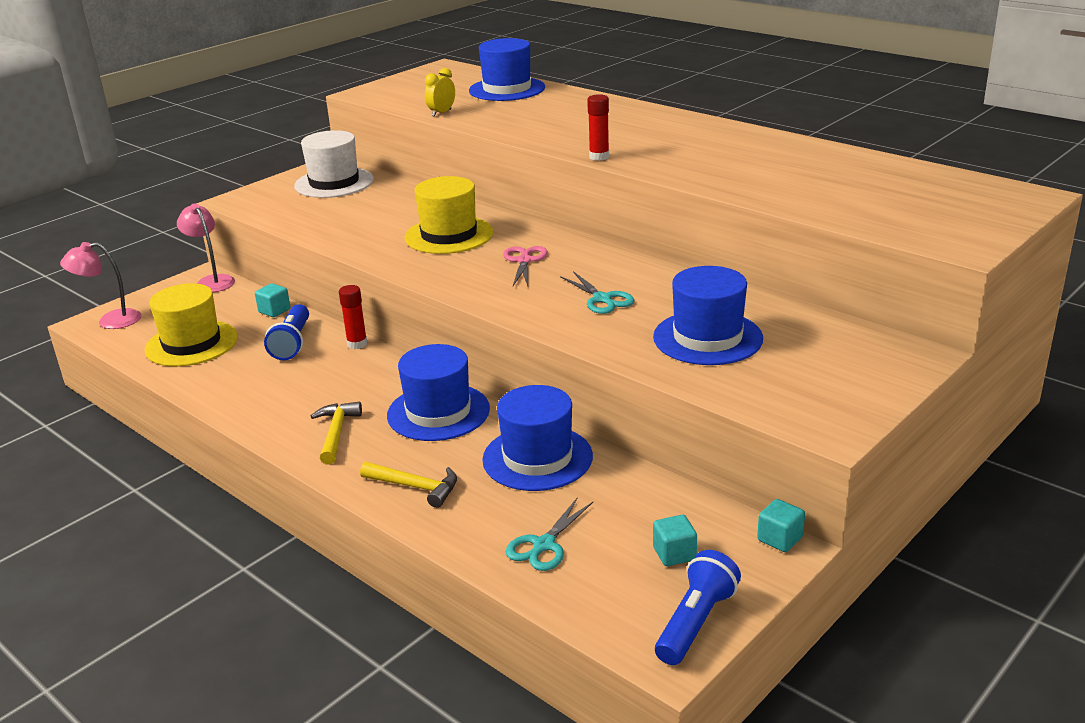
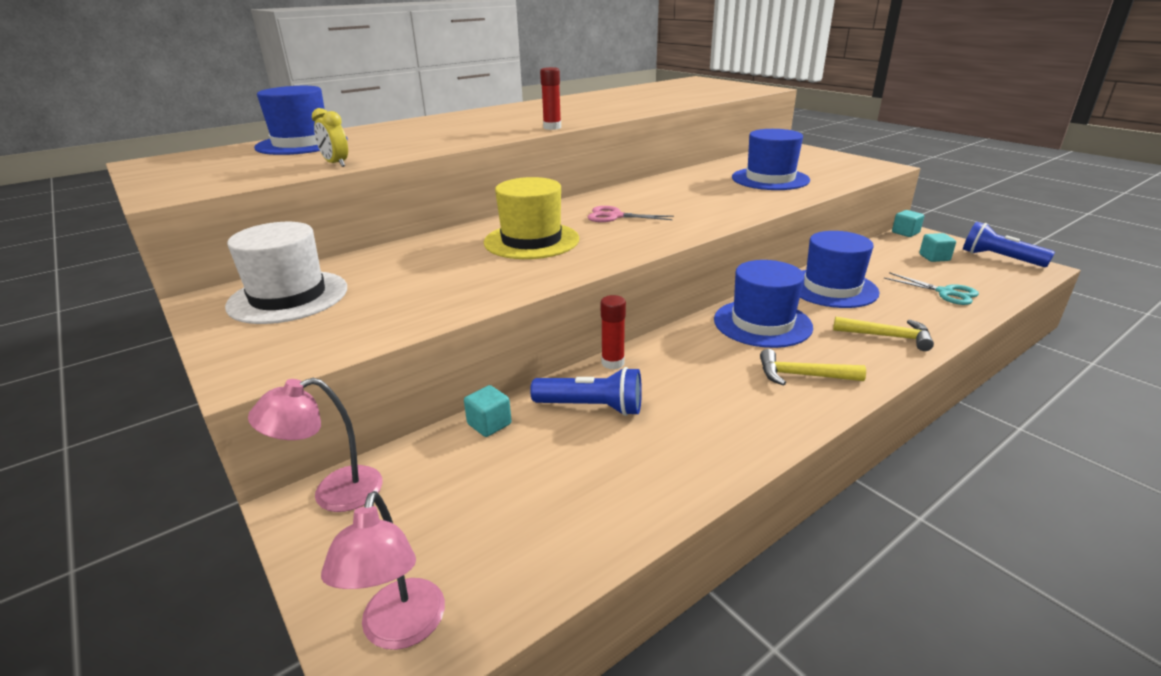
camera: 80 degrees left, 0 degrees up
yellow hat [145,283,238,366] -> none
yellow hammer [360,462,457,508] -> yellow hammer turned 75 degrees clockwise [833,317,934,351]
turquoise scissors [560,271,634,314] -> none

